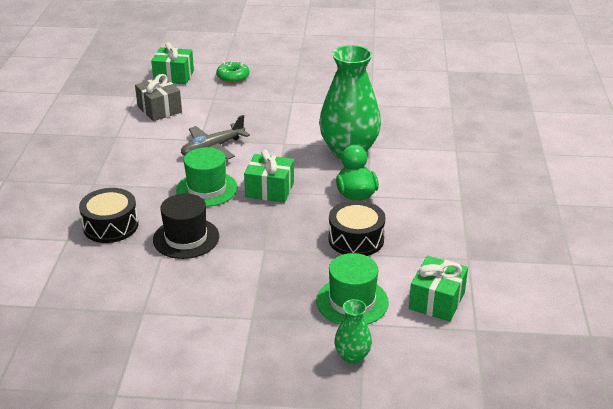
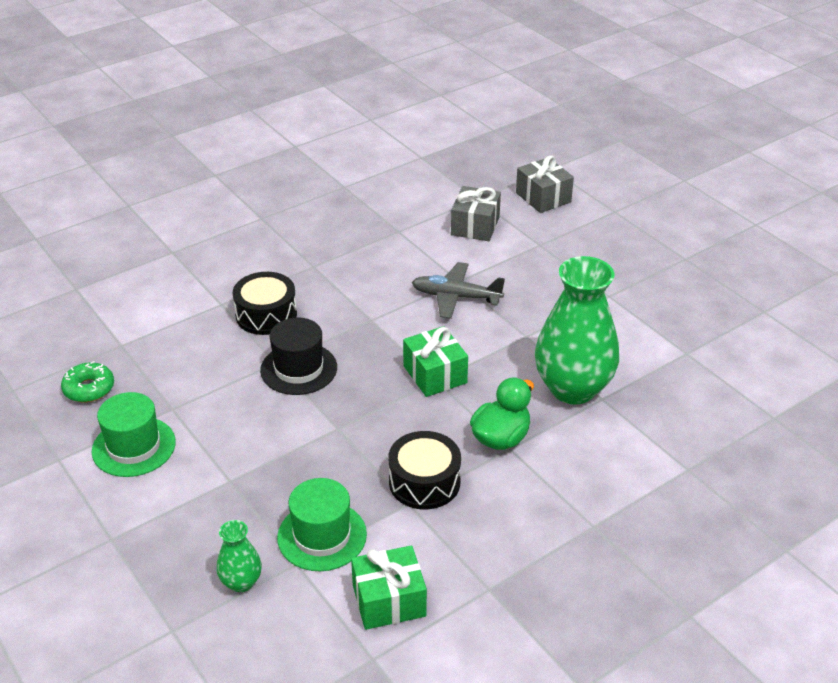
camera: 50 degrees right, 5 degrees up
green gift [151,42,194,84] -> grey gift [516,155,574,213]
green hat [176,147,238,207] -> green hat moved to [92,392,176,477]
green donut [216,61,249,83] -> green donut moved to [61,361,114,402]

